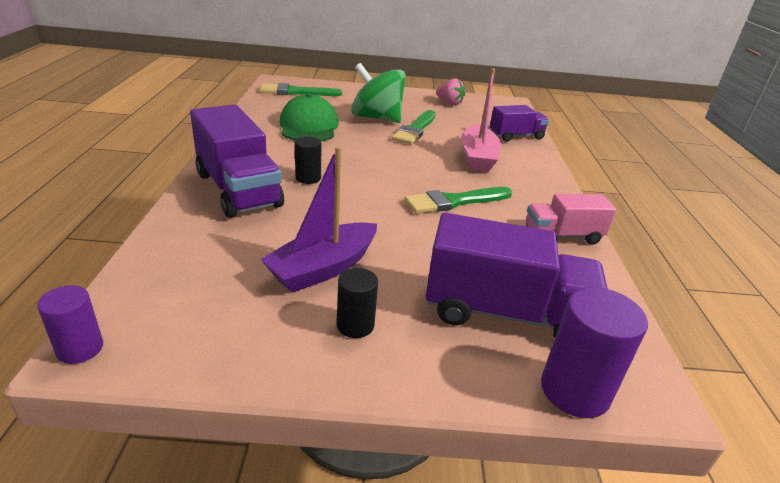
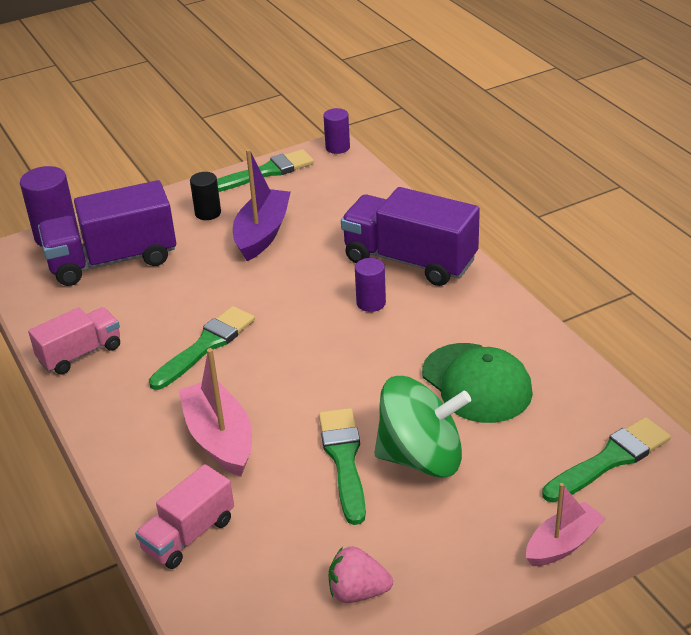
camera: 155 degrees right, 5 degrees up
black cylinder [295,136,321,184] -> purple cylinder [355,258,386,312]
purple truck [490,105,549,142] -> pink truck [135,464,234,569]
none -> green brush [217,149,314,192]
none -> pink boat [526,483,606,566]

